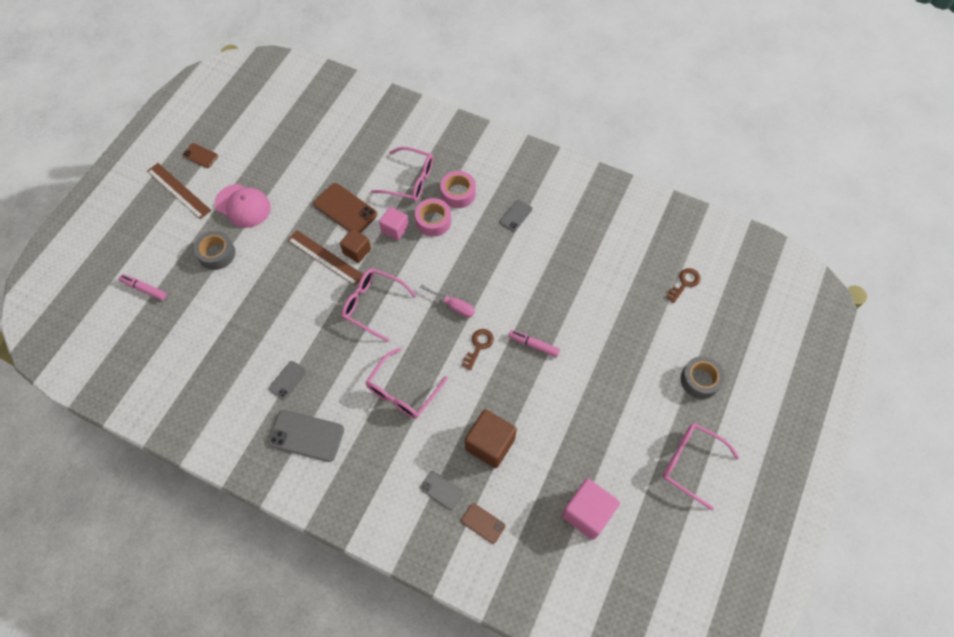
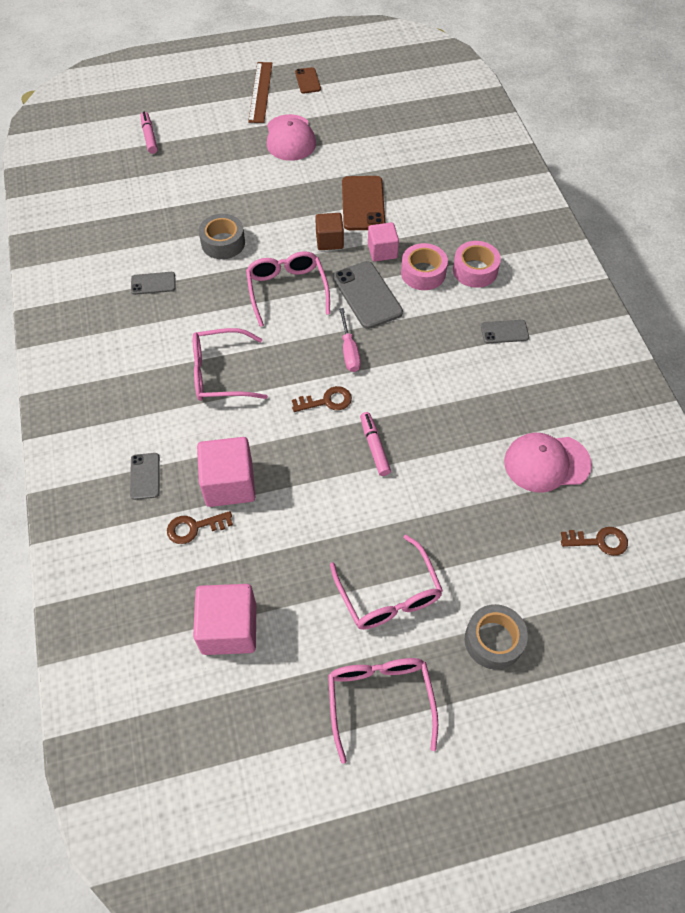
camera: 50 degrees right, 5 degrees down
grey tape [194,231,235,270] -> grey tape moved to [199,214,245,259]
grey phone [268,410,344,462] -> grey phone moved to [333,261,403,329]
brown ruler [287,230,363,286] -> none
pink glasses [371,147,433,202] -> pink glasses moved to [330,535,443,630]
brown phone [461,503,505,544] -> none
brown cube [465,409,517,468] -> pink cube [197,437,255,507]
none -> brown key [167,511,233,544]
none -> pink cap [504,433,592,493]

